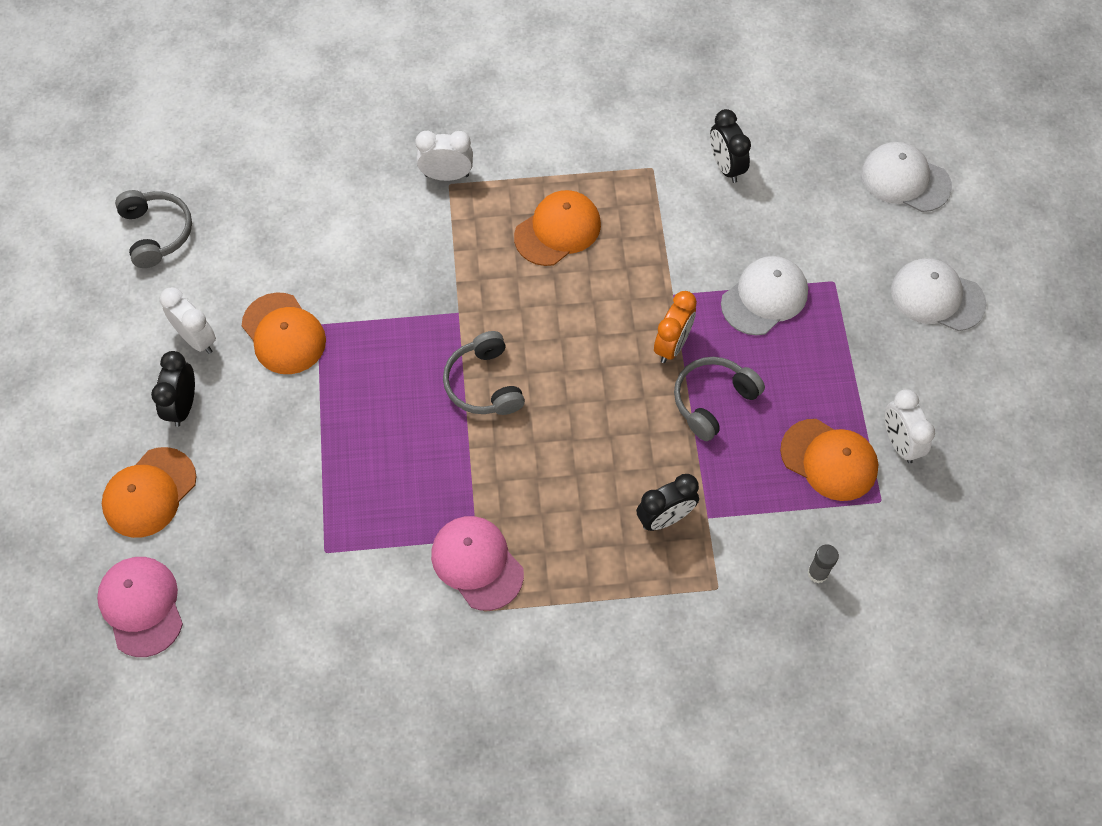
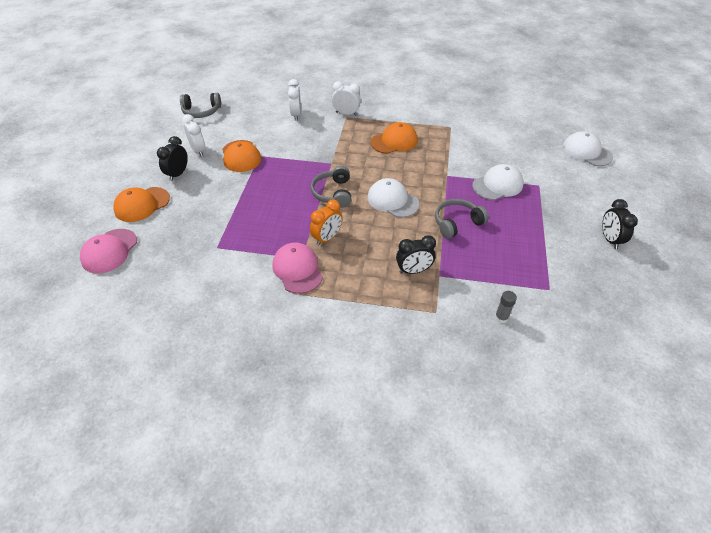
camera: 15 degrees right, 15 degrees down
pink cap [97,557,183,657] -> pink cap turned 150 degrees counterclockwise [80,229,137,273]
grey headphones [115,190,192,268] -> grey headphones turned 90 degrees clockwise [180,93,221,118]
orange clock [654,291,697,363] -> orange clock moved to [310,199,343,246]
black clock [710,109,751,183] -> black clock moved to [602,199,638,249]
orange cap [780,419,879,501] -> none
white clock [885,389,935,463] -> white clock moved to [288,79,301,121]
white cap [891,258,986,331] -> white cap moved to [368,178,419,218]

